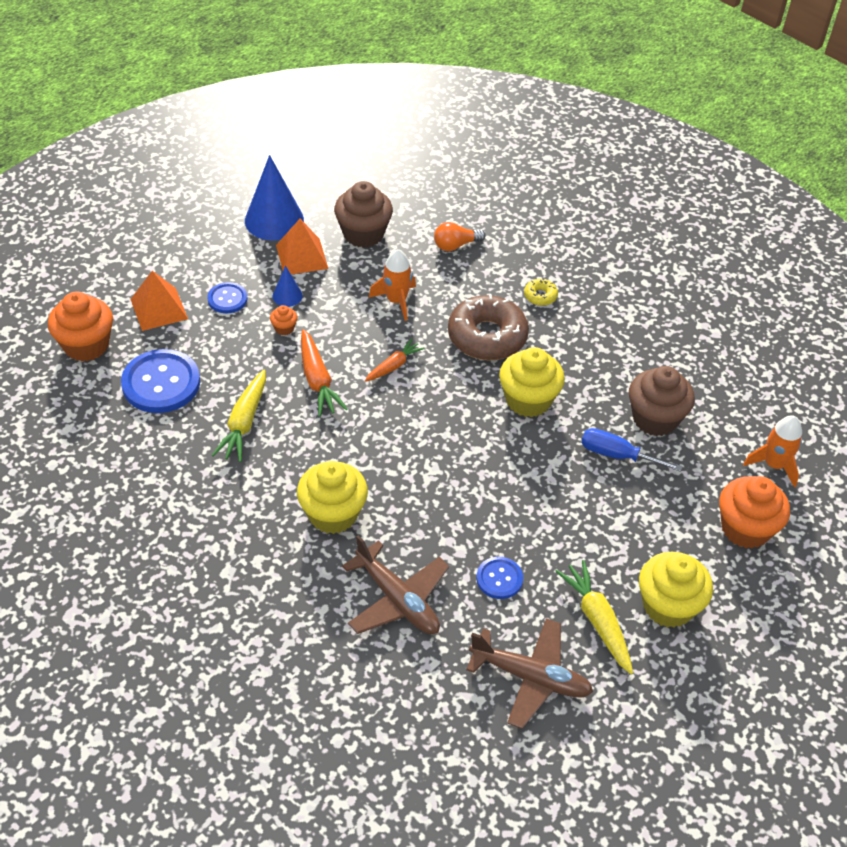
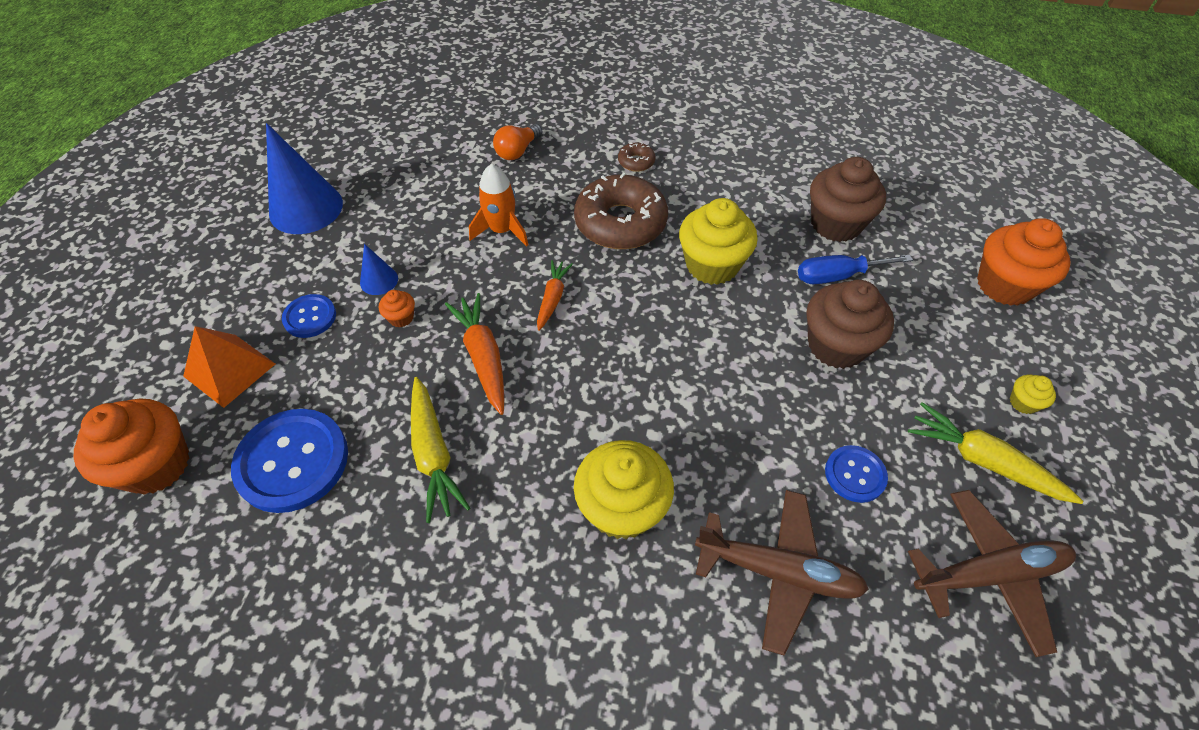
camera: 30 degrees left, 5 degrees up
orange pyramid [276,219,328,274] -> none
orange carrot [301,329,348,417] -> orange carrot turned 150 degrees counterclockwise [445,293,504,415]
brown cupcake [334,181,393,248] -> brown cupcake moved to [807,280,894,369]
yellow donut [524,278,558,306] -> brown donut [618,142,655,172]
yellow cupcake [639,552,713,628] -> yellow cupcake [1010,375,1056,414], size x0.44
orange rocket [743,415,802,488] -> none

